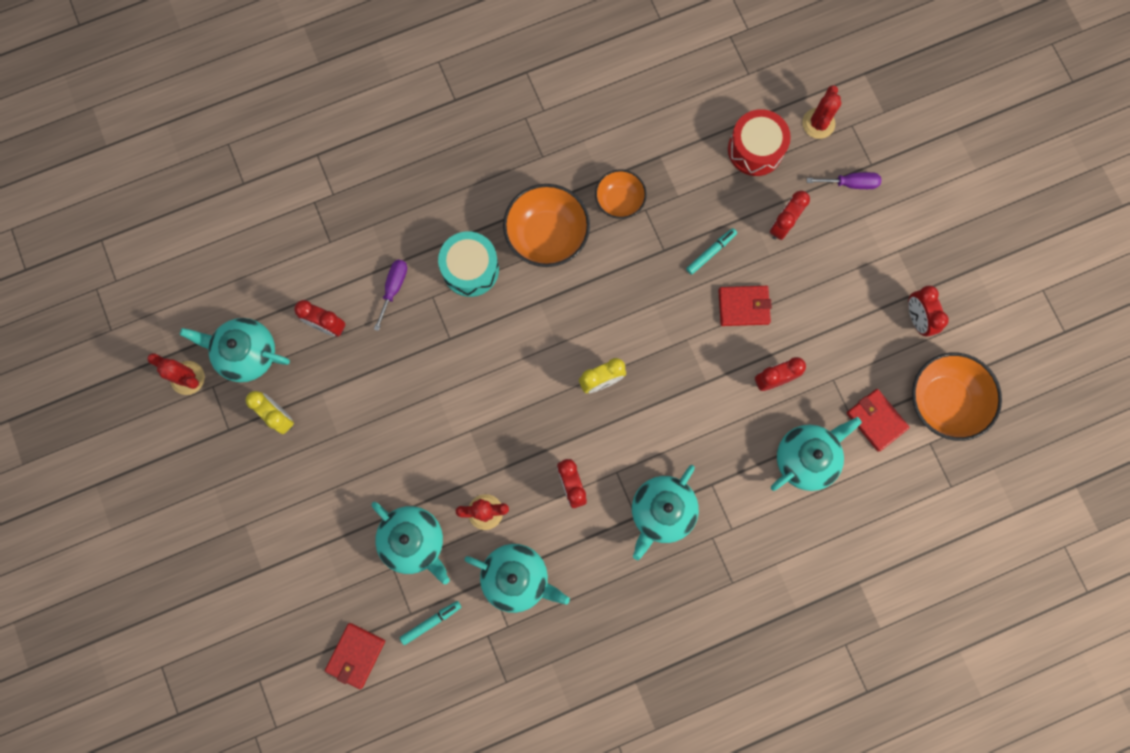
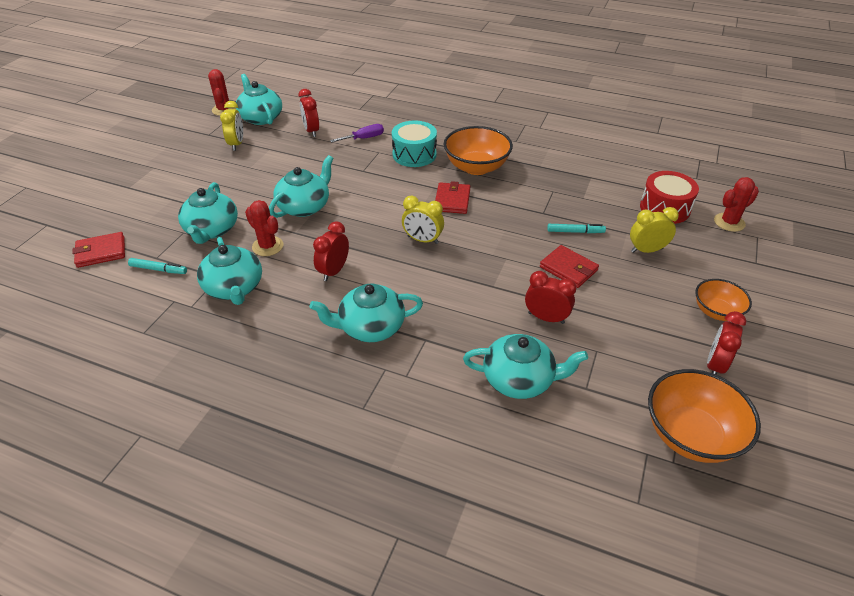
camera: 45 degrees right, 35 degrees down
orange bowl [595,170,647,219] -> orange bowl moved to [695,279,752,321]
red clock [770,190,810,240] -> yellow clock [630,207,679,253]
purple screwdriver [807,172,882,189] -> none
red wallet [847,389,910,452] -> red wallet moved to [435,181,471,214]
none -> turquoise teapot [269,155,334,218]

